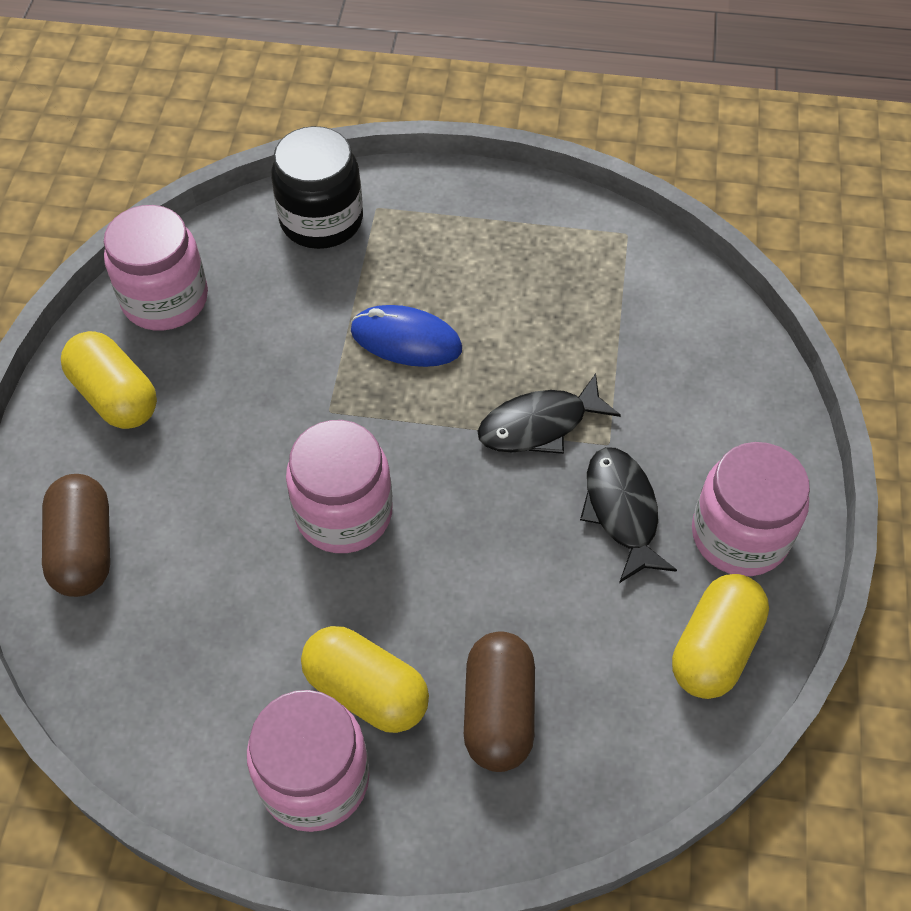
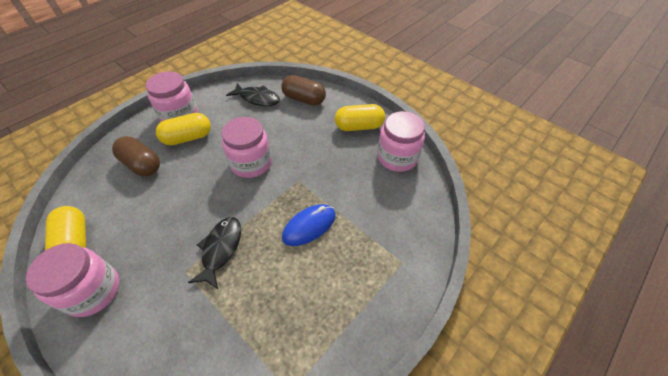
camera: 125 degrees right, 5 degrees down
black jar [271,126,363,249] -> none
black fish [580,447,677,583] -> black fish moved to [226,83,280,106]

